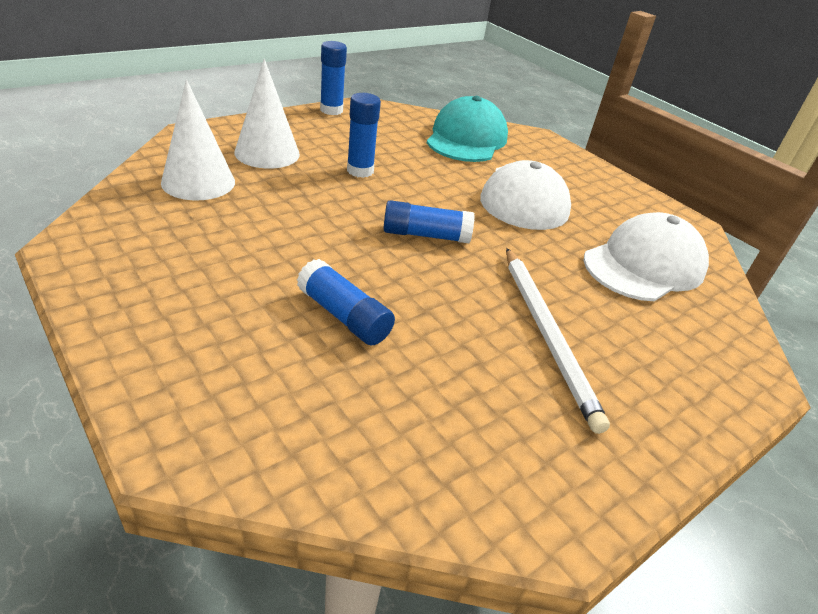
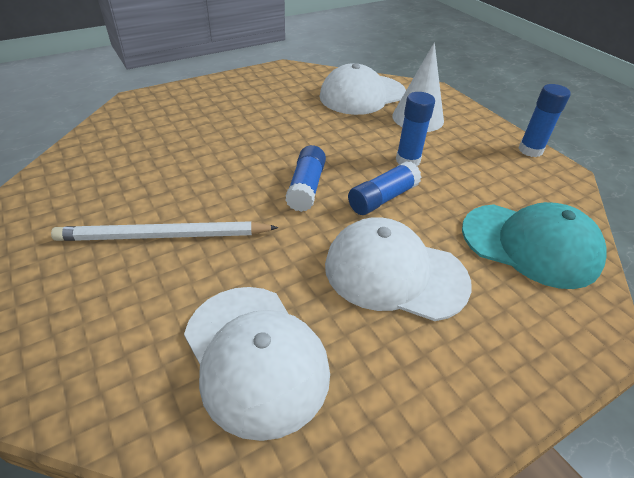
camera: 100 degrees right, 5 degrees up
white cone [161,80,235,200] -> white cap [319,63,406,115]
blue glue stick [297,259,395,345] -> blue glue stick moved to [348,161,421,215]

